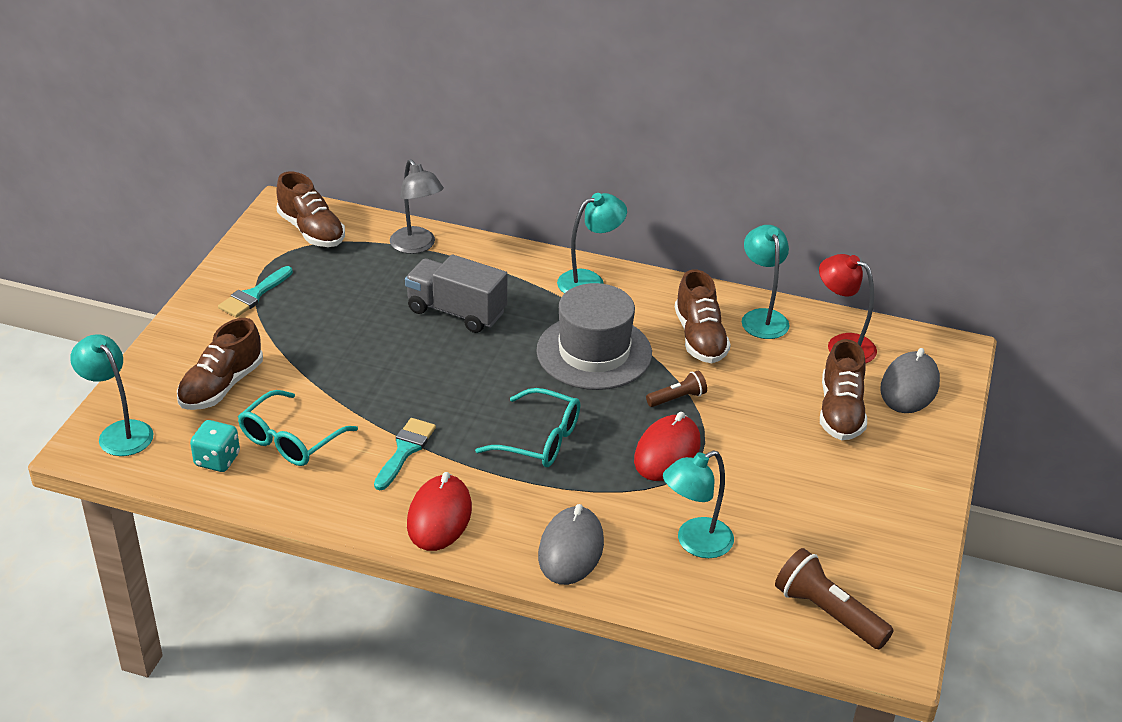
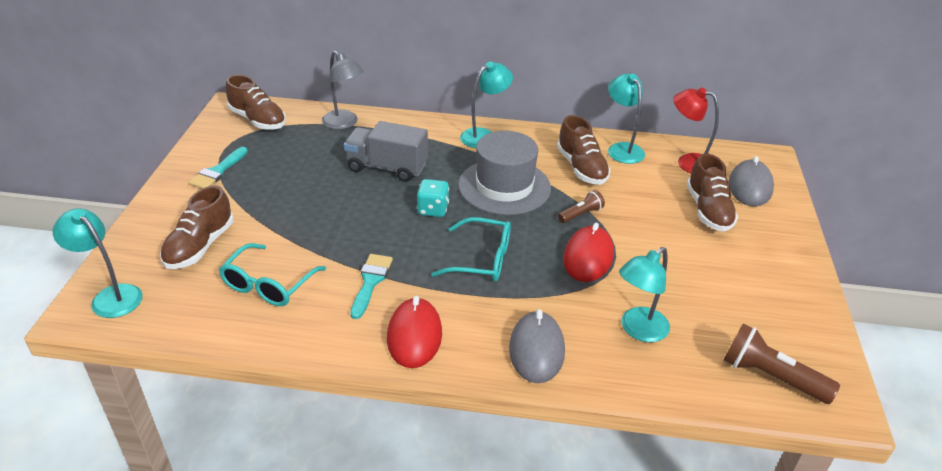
camera: 10 degrees left, 0 degrees up
turquoise dice [190,420,240,472] -> turquoise dice moved to [417,179,449,217]

